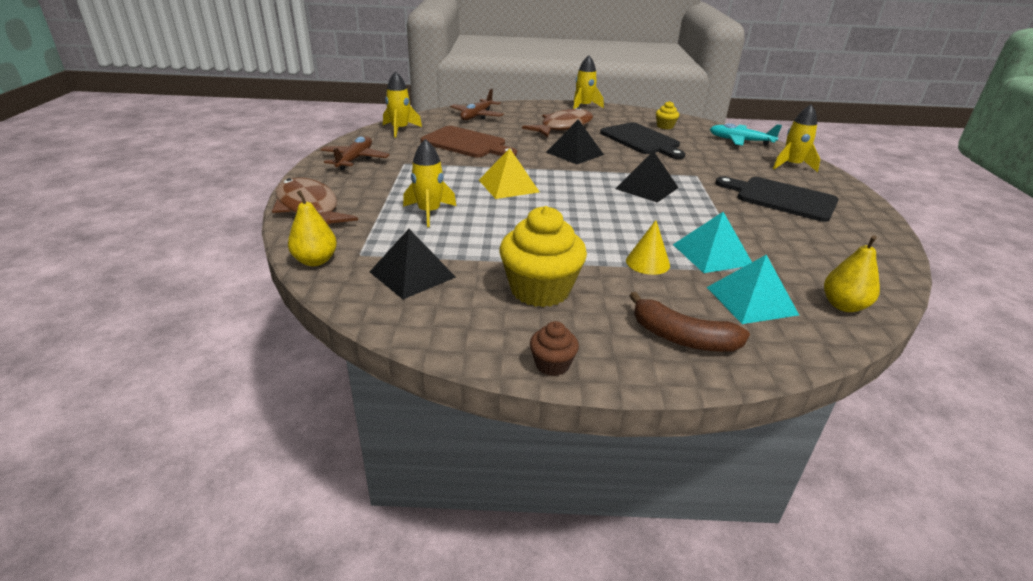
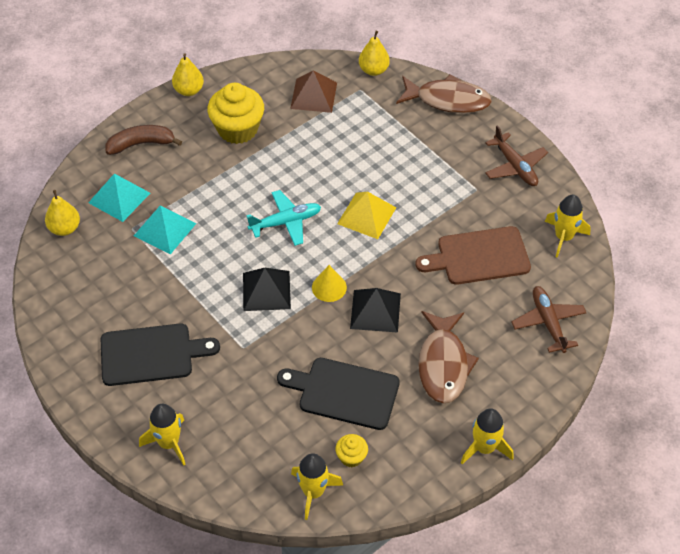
camera: 140 degrees right, 20 degrees up
black pyramid [370,229,456,299] -> brown pyramid [290,71,337,113]
yellow rocket [403,139,456,227] -> yellow rocket moved to [291,453,343,520]
brown cupcake [530,321,579,376] -> yellow pear [172,53,204,96]
yellow cone [626,220,670,275] -> yellow cone moved to [312,265,347,302]
turquoise plane [710,123,782,145] -> turquoise plane moved to [246,190,321,246]

